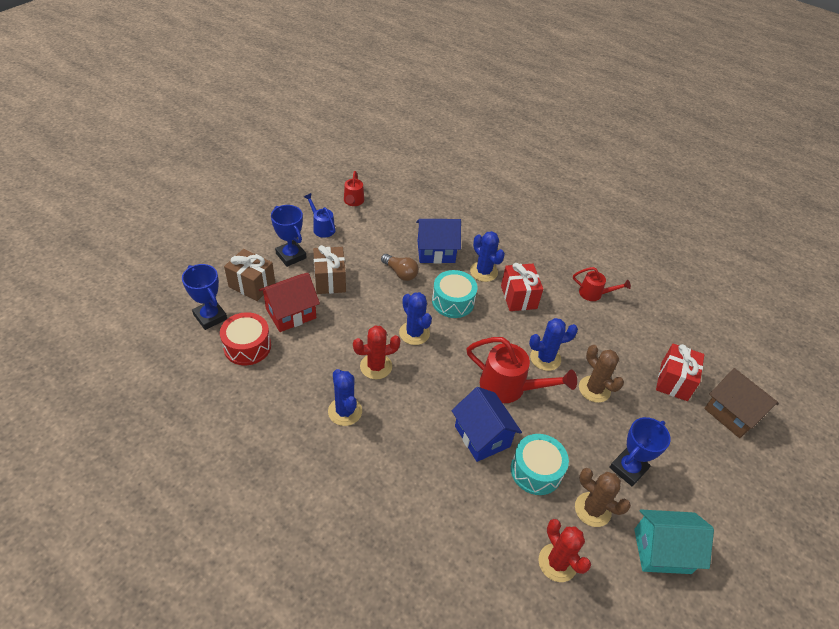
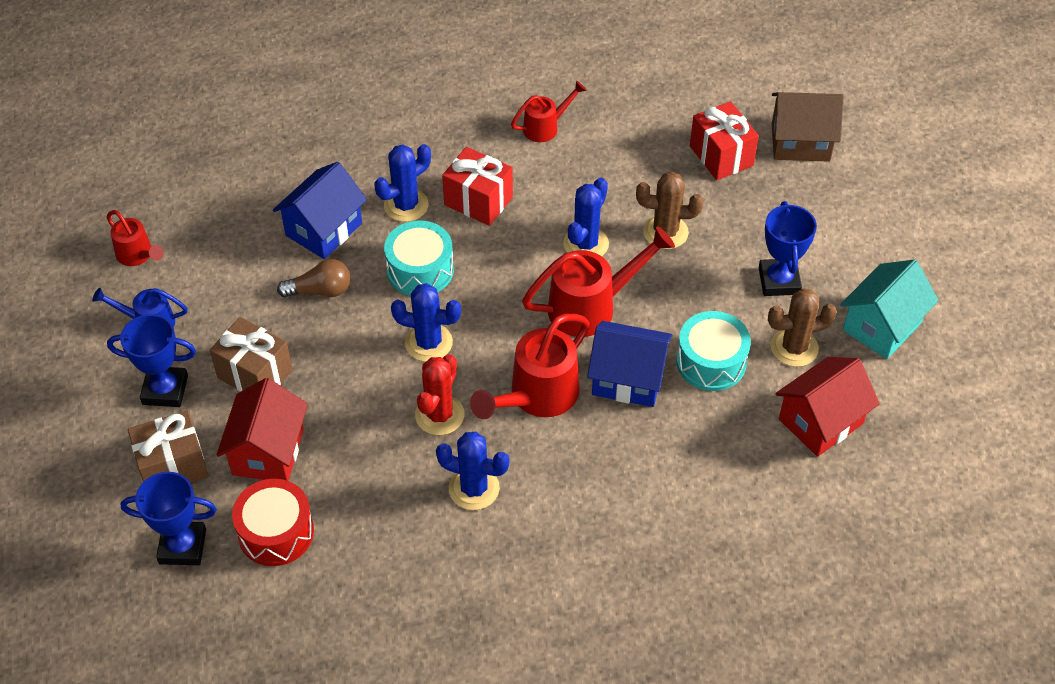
camera: 45 degrees left, 5 degrees up
blue cactus [470,231,505,282] -> blue cactus turned 45 degrees counterclockwise [374,144,431,222]
red cactus [538,519,591,582] -> red house [775,357,880,457]
none -> red watering can [470,314,590,419]

